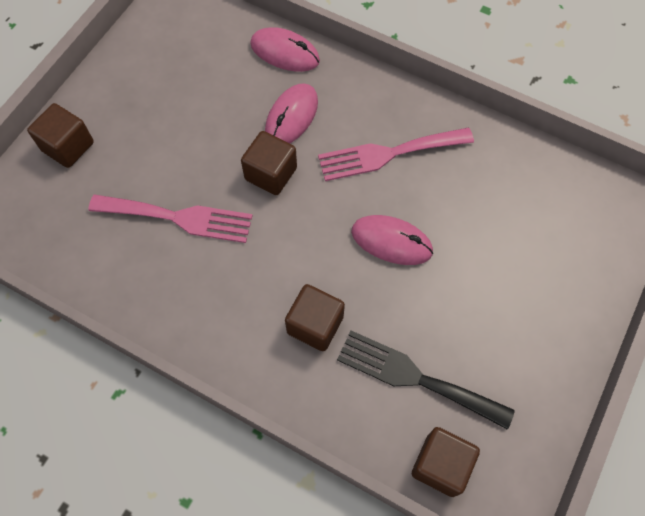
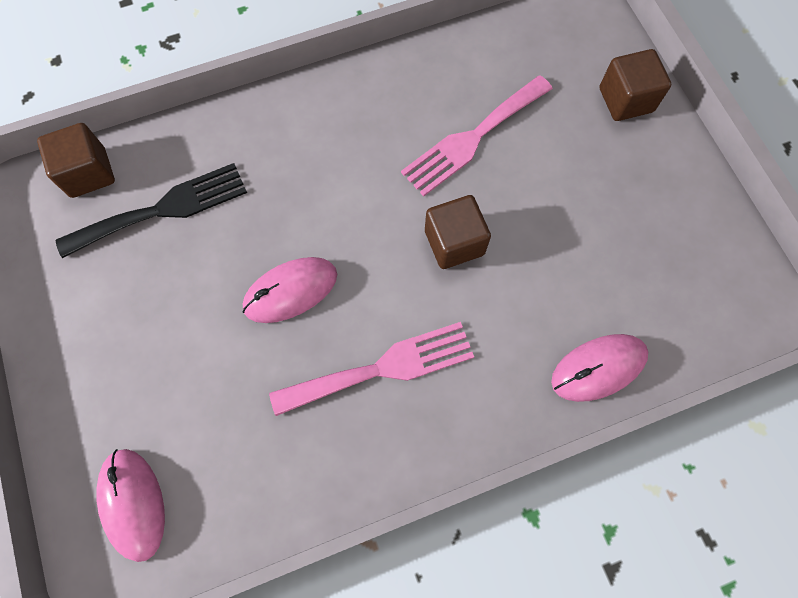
camera: 130 degrees right, 5 degrees up
pink mouse [265,83,318,143] -> pink mouse moved to [96,449,165,562]
brown cube [285,284,345,351] -> none
pink fork [318,128,474,181] -> pink fork turned 45 degrees clockwise [269,322,474,416]

